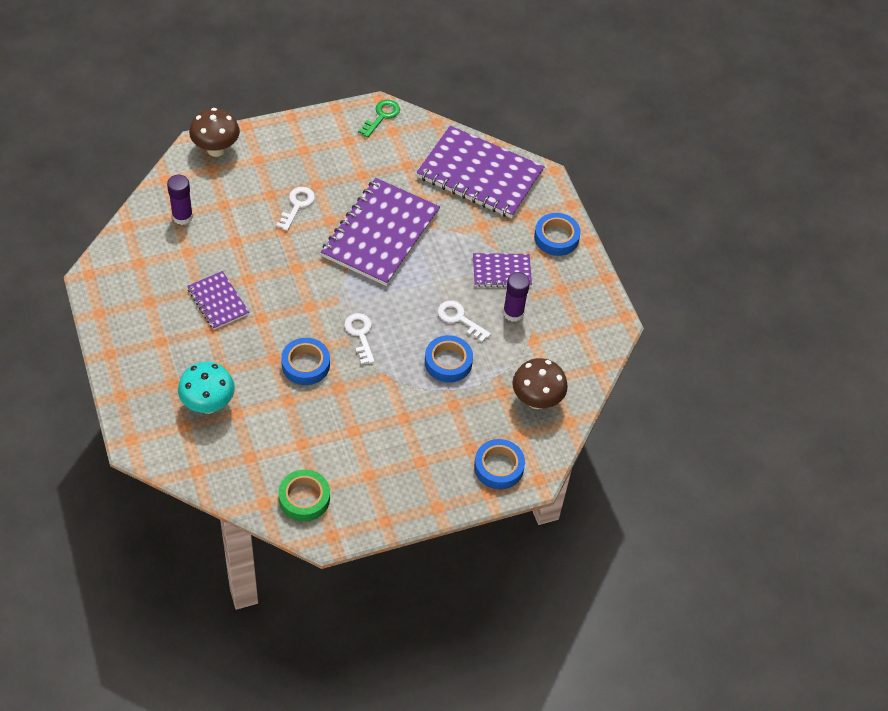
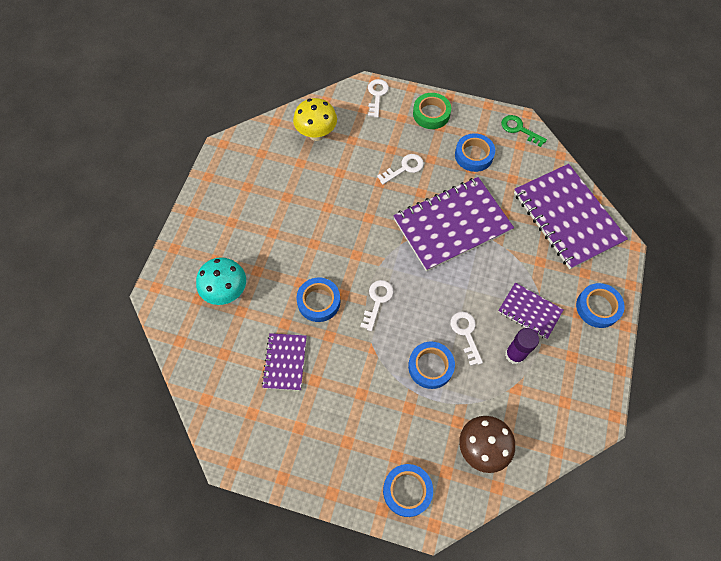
camera: 40 degrees right, 10 degrees up
purple glue stick [167,175,193,225] -> yellow mushroom [293,98,337,141]
purple notebook [187,271,249,330] -> purple notebook moved to [262,333,307,391]
brown mushroom [189,108,240,157] -> white key [368,79,389,118]
green tape [279,470,330,521] -> green tape moved to [413,93,451,129]
green key [358,100,400,138] -> green key turned 120 degrees counterclockwise [501,115,547,147]
none -> blue tape [455,133,495,172]

